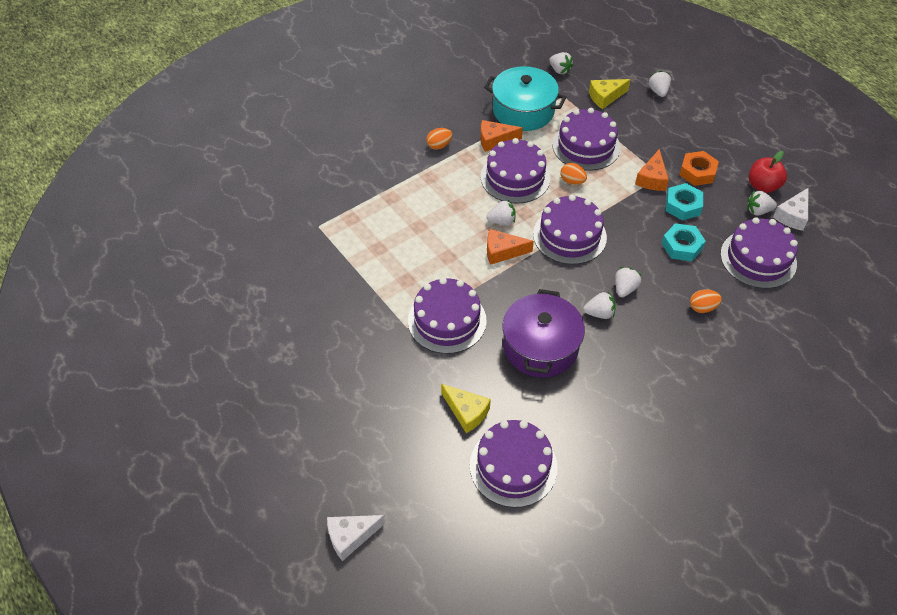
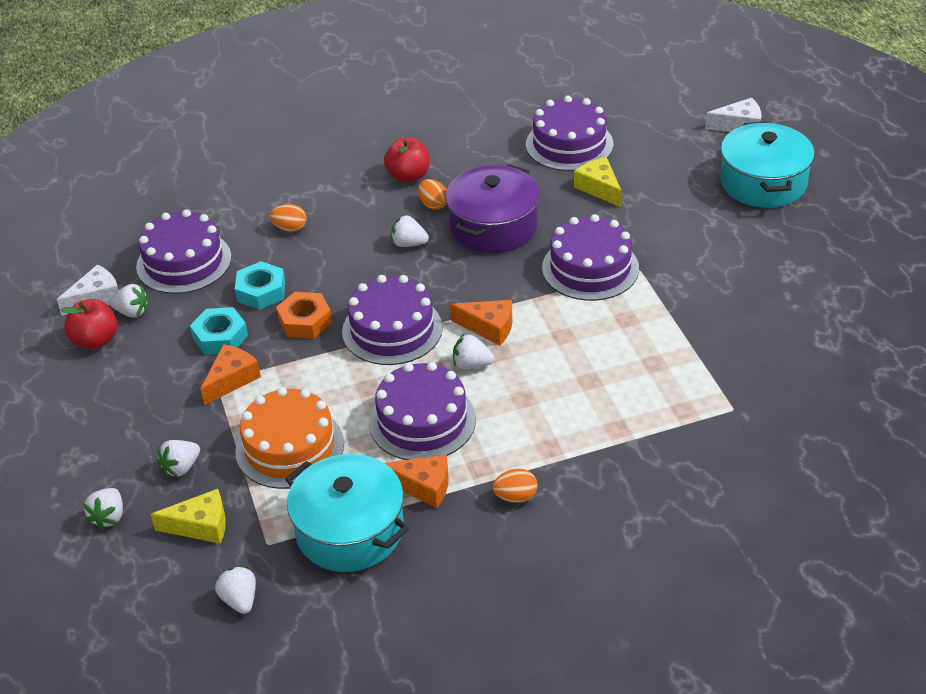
camera: 160 degrees left, 10 degrees down
purple cake [552,108,620,171] -> orange cake [235,387,344,489]
orange egg [560,163,587,185] -> orange egg moved to [418,179,447,210]
white strawberry [615,267,641,297] -> white strawberry moved to [157,440,200,477]
orange nut [680,151,719,186] -> orange nut moved to [276,292,332,338]
none -> red apple [384,138,430,183]
none -> turquoise pot [720,121,815,208]

